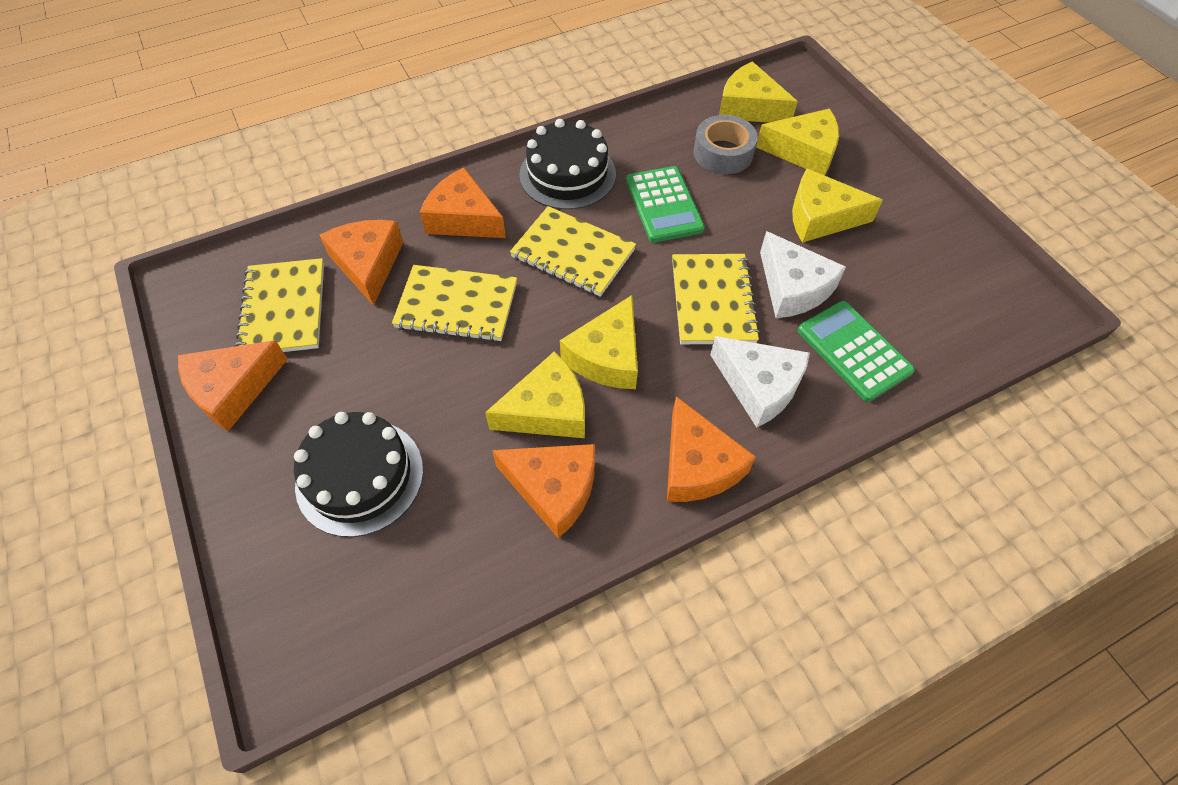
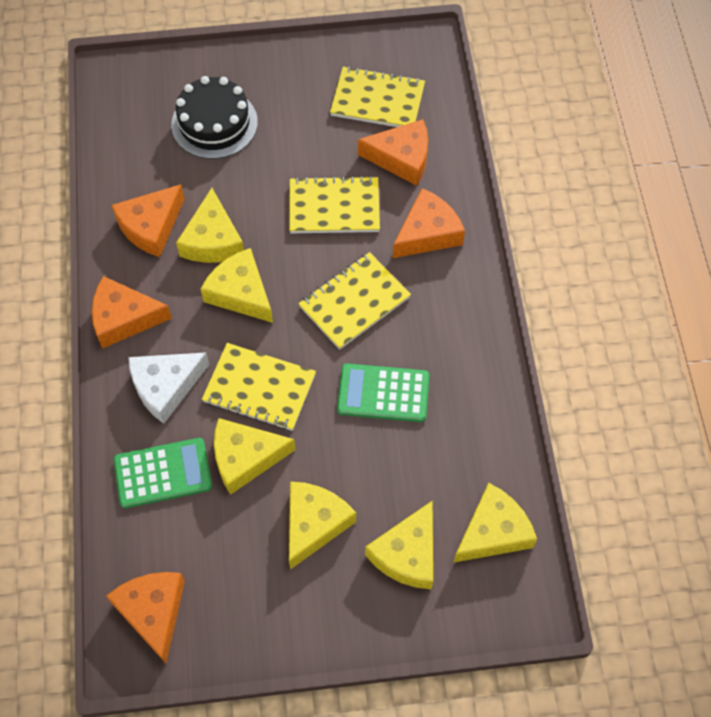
camera: 110 degrees right, 5 degrees up
orange cheese [178,340,288,431] -> orange cheese moved to [106,572,185,663]
yellow notebook [392,265,517,342] -> yellow notebook turned 60 degrees clockwise [289,176,380,233]
black cake [519,119,616,210] -> none
grey tape [694,115,758,174] -> none
white cheese [760,231,846,318] -> yellow cheese [214,418,296,495]

